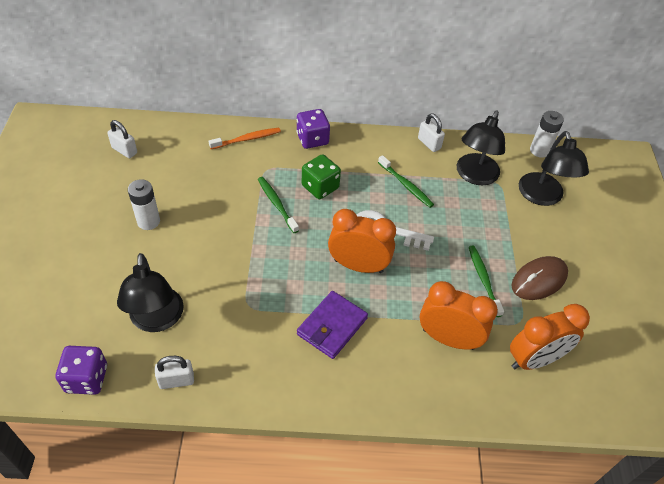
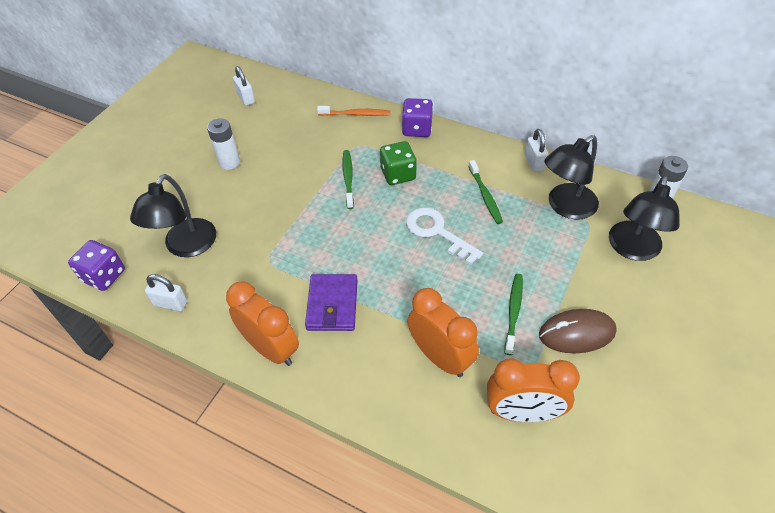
camera: 30 degrees right, 0 degrees up
purple wallet [297,291,368,359] -> purple wallet turned 60 degrees counterclockwise [305,274,358,331]
orange clock [328,209,396,273] -> orange clock moved to [226,281,299,366]

